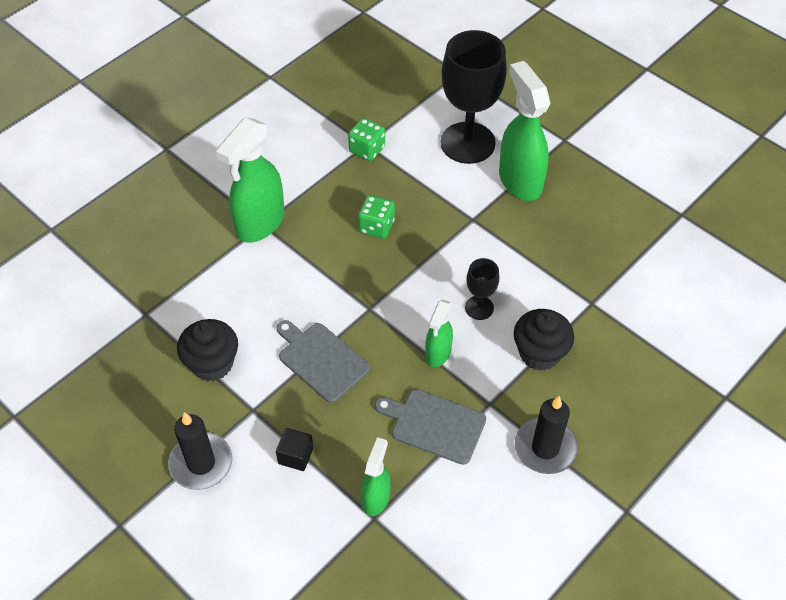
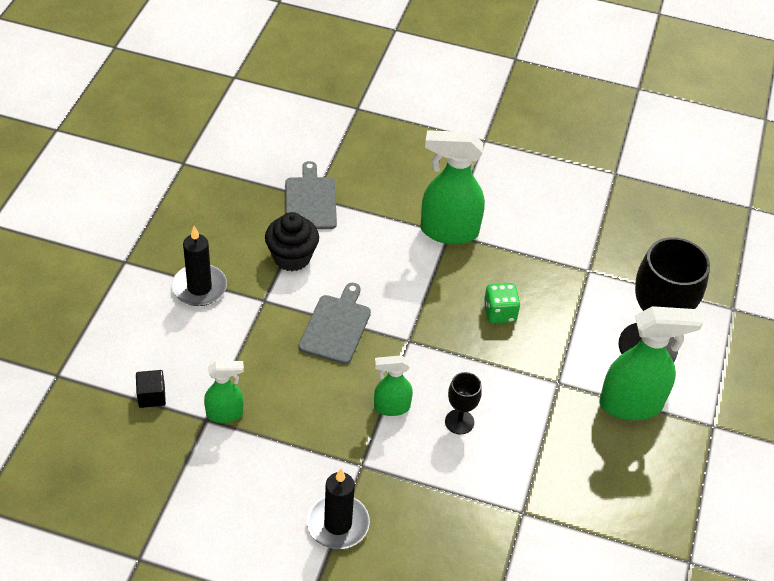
camera: 60 degrees right, 5 degrees down
black cube [276,428,314,471] -> black cube moved to [136,370,166,408]
green dice [348,118,385,161] -> none
grey cutting board [375,389,486,465] -> grey cutting board moved to [285,161,337,229]
green spray bottle [499,61,550,201] -> green spray bottle turned 45 degrees clockwise [600,306,703,420]
black cupcake [514,309,574,371] -> none

